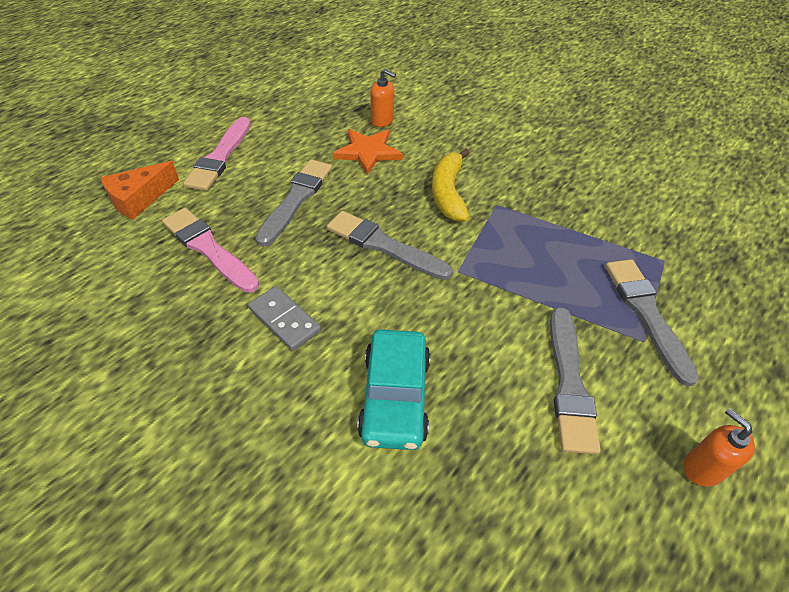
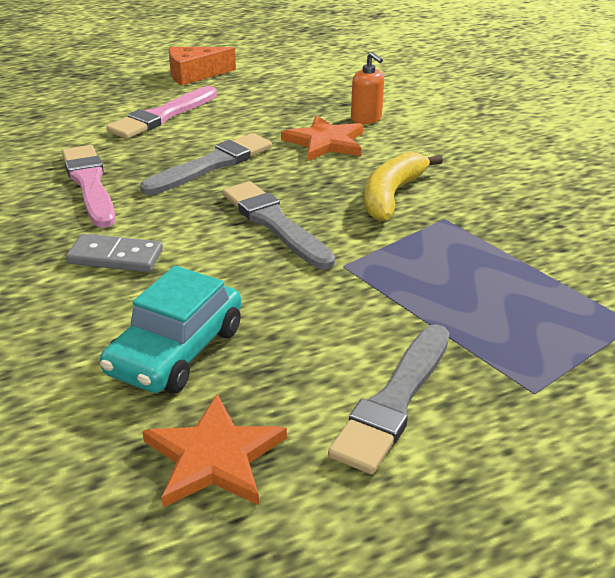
camera: 25 degrees right, 15 degrees down
orange cheese [101,161,179,220] -> orange cheese moved to [169,47,236,85]
grey domino [248,286,321,351] -> grey domino turned 60 degrees counterclockwise [66,234,163,272]
grey brush [605,259,699,387] -> none
orange soap dispenser [684,408,755,487] -> none
none -> orange star [142,394,287,507]

